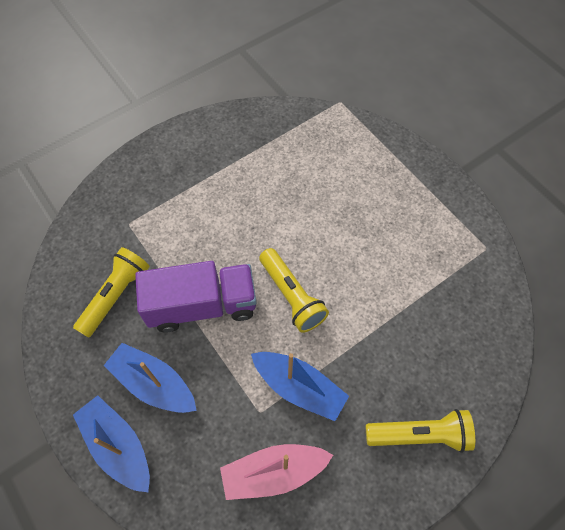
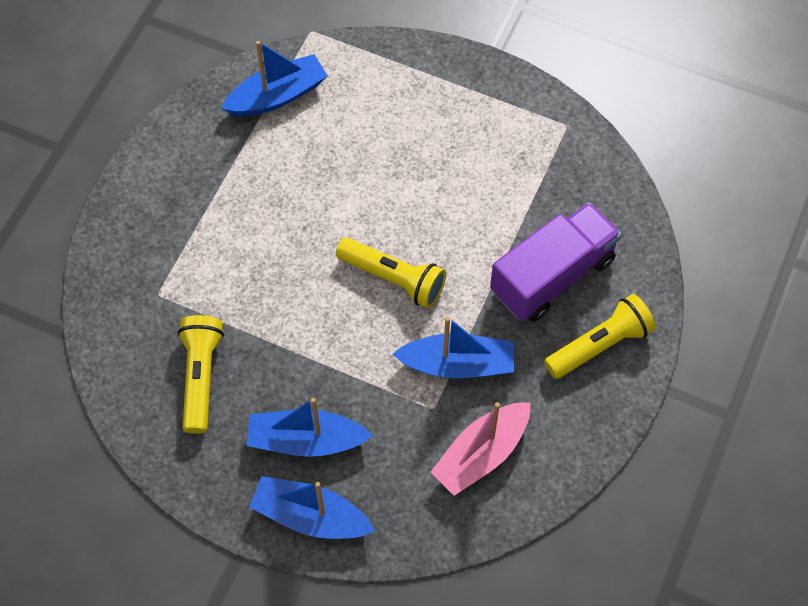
camera: 30 degrees left, 0 degrees up
purple truck [135,261,257,333] -> purple truck moved to [490,202,621,322]
none -> blue boat [221,41,328,116]

